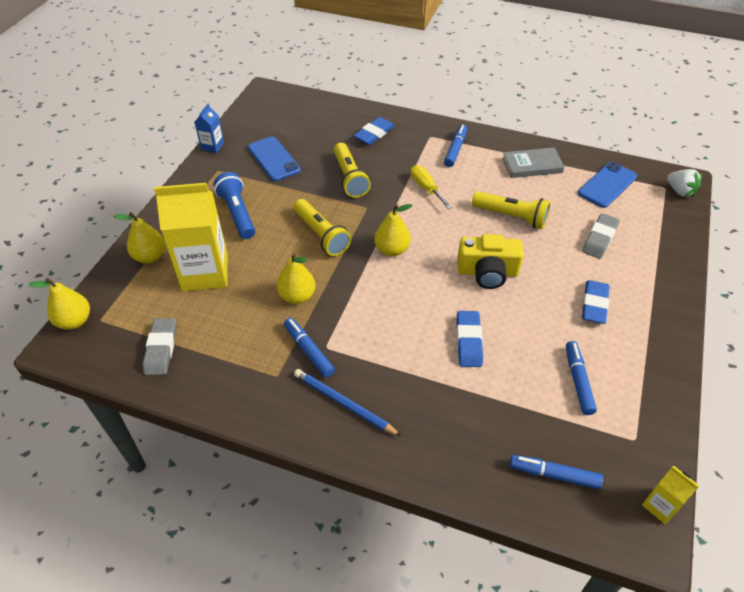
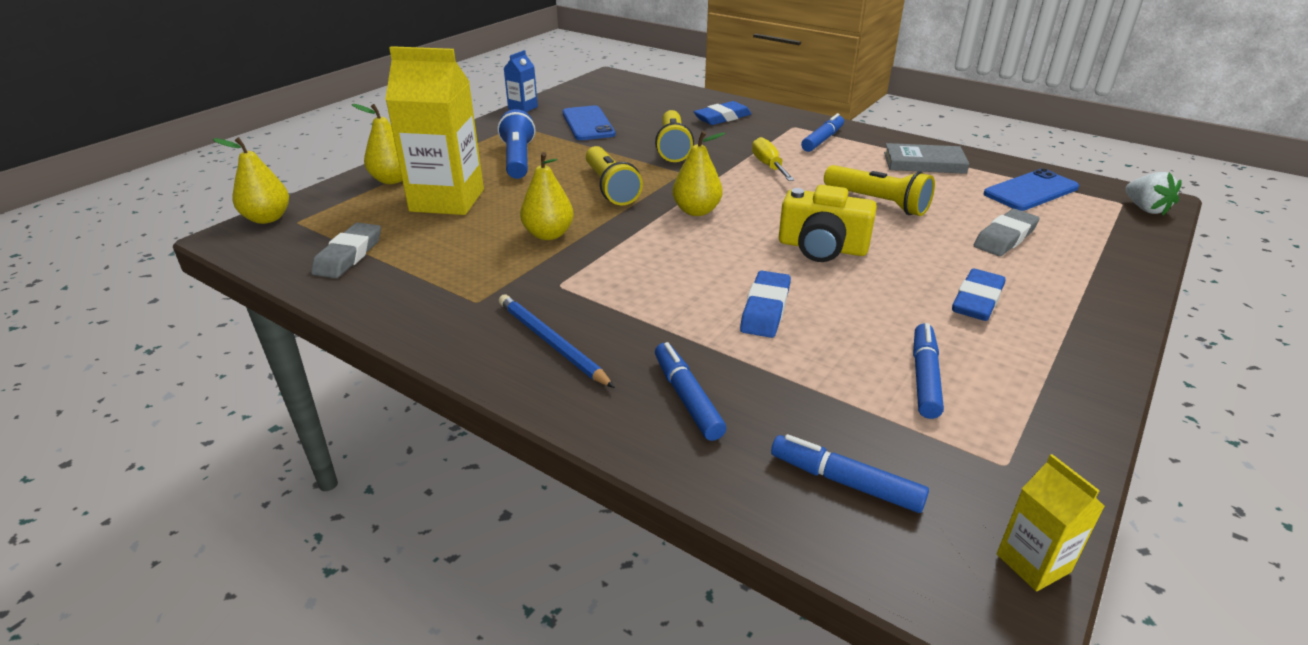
camera: 15 degrees right, 15 degrees down
blue marker [284,318,335,377] -> blue marker moved to [655,342,726,441]

